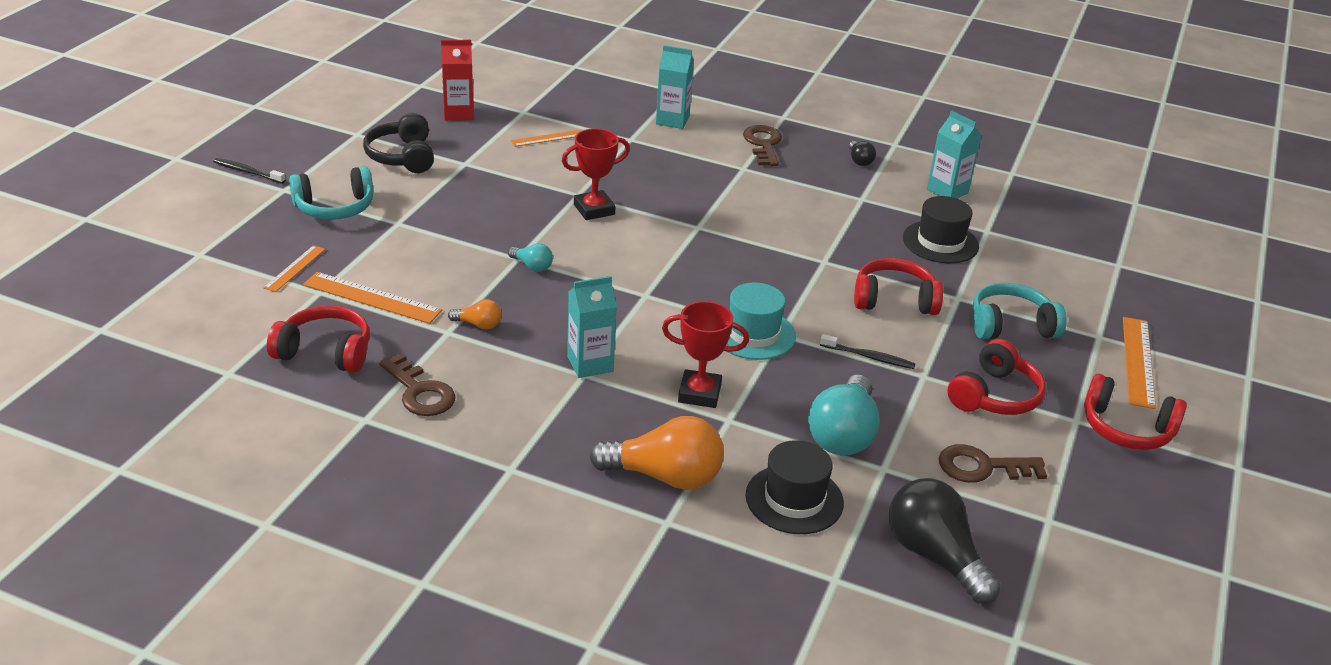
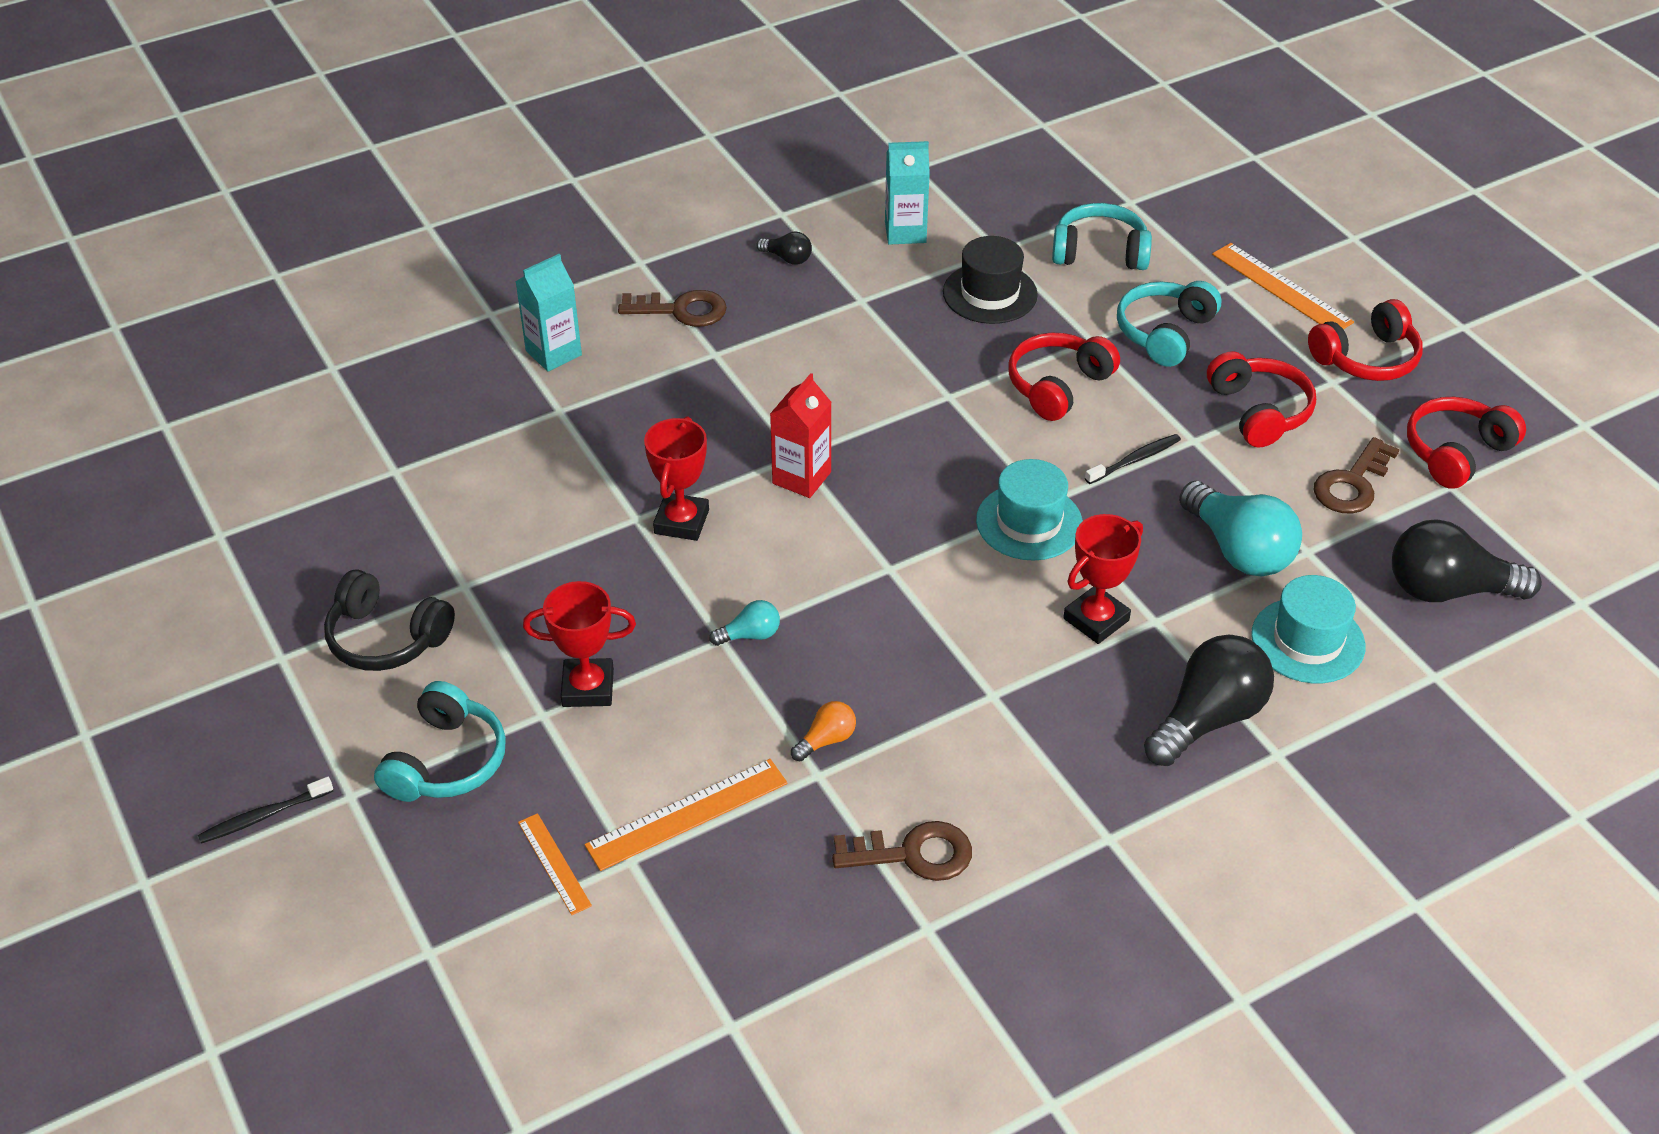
camera: 50 degrees left, 10 degrees up
red headphones [267,305,370,373] -> red headphones moved to [1407,397,1526,489]
red carton [441,40,474,121] -> red carton moved to [770,373,832,498]
orange ruler [511,130,580,147] -> none
turquoise carton [567,276,617,378] -> none
orange light bulb [589,416,724,490] -> black light bulb [1144,635,1274,766]
brown key [743,125,782,166] -> brown key turned 150 degrees clockwise [618,290,727,327]
black hat [745,440,844,534] -> turquoise hat [1251,575,1365,683]
none -> red trophy [523,581,636,707]
none -> turquoise headphones [1052,203,1152,270]

